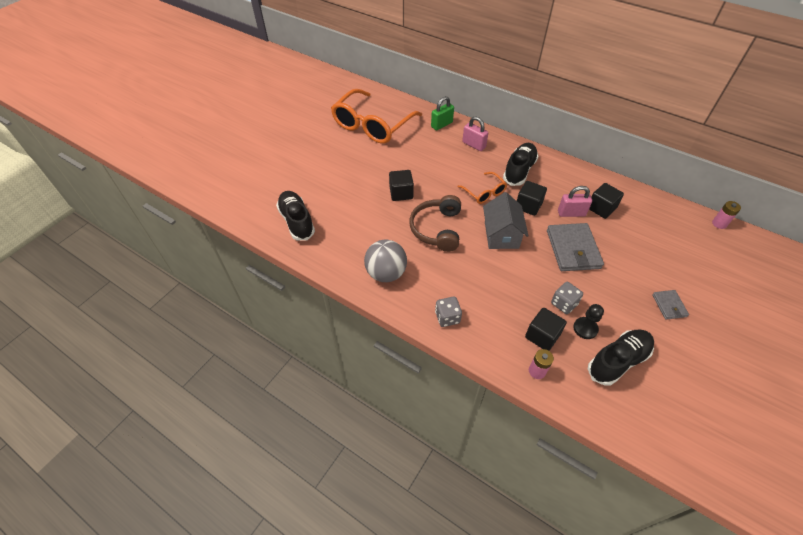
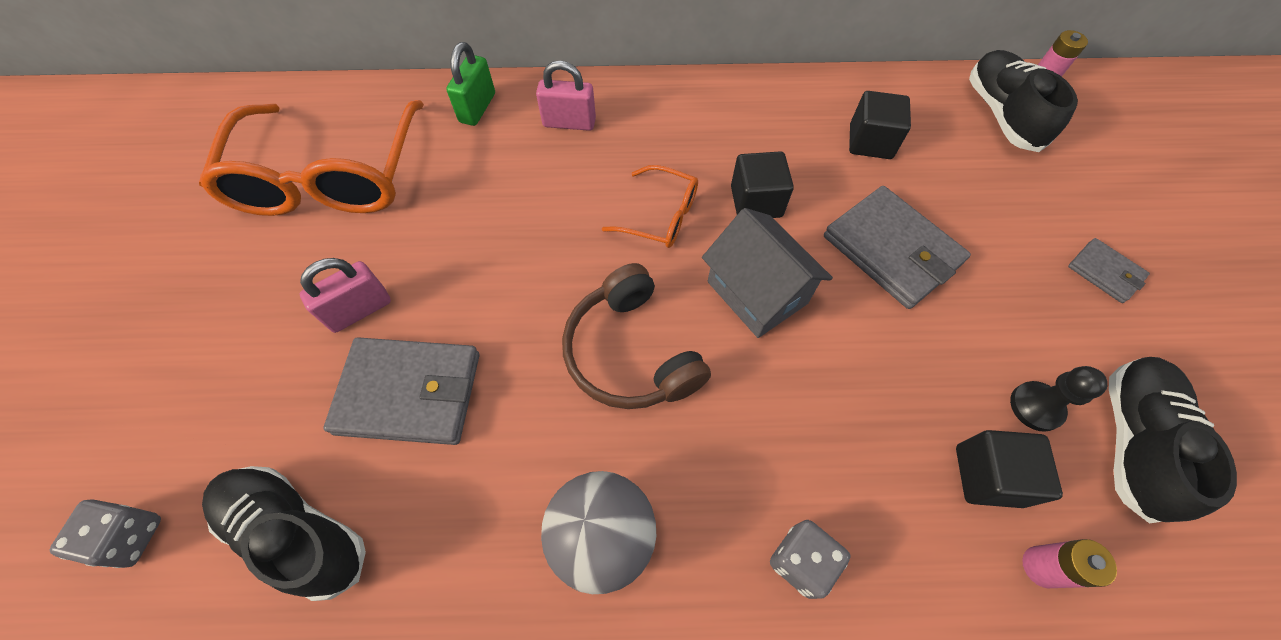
camera: 35 degrees left, 10 degrees up
black cube [389,170,414,201] -> none
black shoe [503,143,538,186] -> black shoe moved to [969,50,1078,152]
grey dice [551,282,583,314] -> grey dice moved to [50,499,161,568]
pink padlock [558,186,592,217] -> pink padlock moved to [300,258,391,333]
none -> grey wallet [324,337,479,445]

